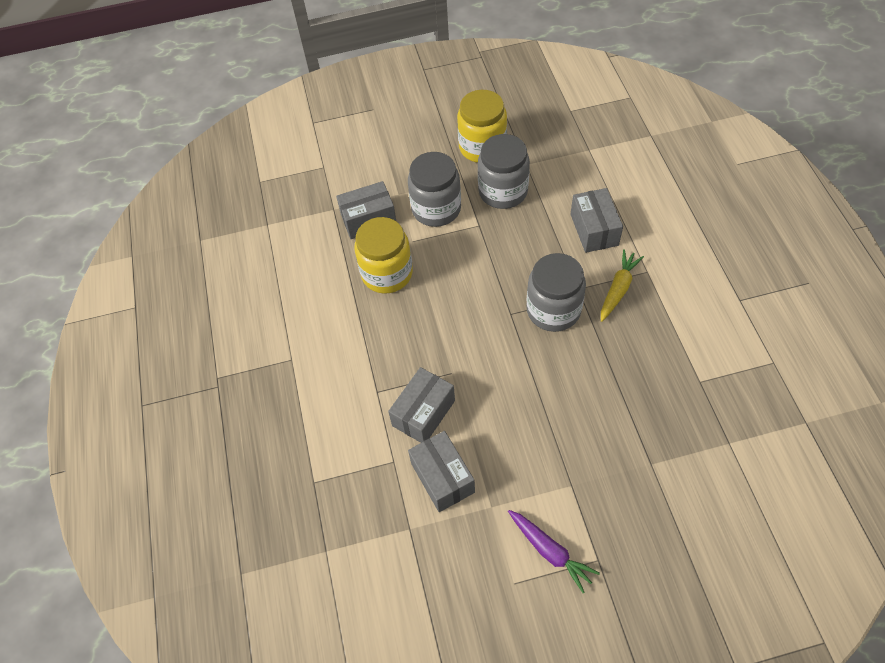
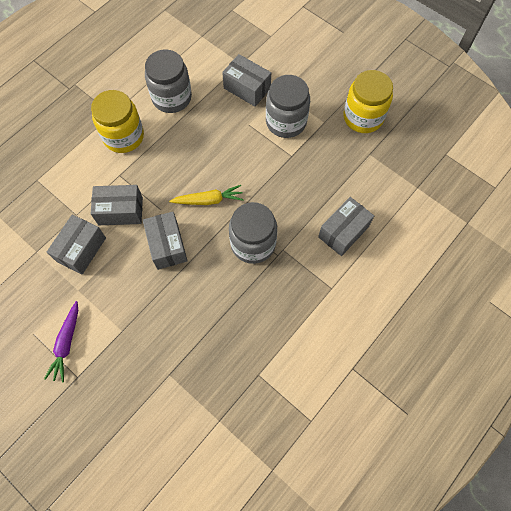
camera: 50 degrees right, 10 degrees up
yellow jar [354,217,413,294] -> yellow jar moved to [91,90,144,153]
grey jar [478,134,530,209] -> grey jar moved to [145,49,192,113]
yellow carrot [601,249,644,322] -> yellow carrot moved to [169,185,244,205]
none -> grey box [143,212,188,270]

